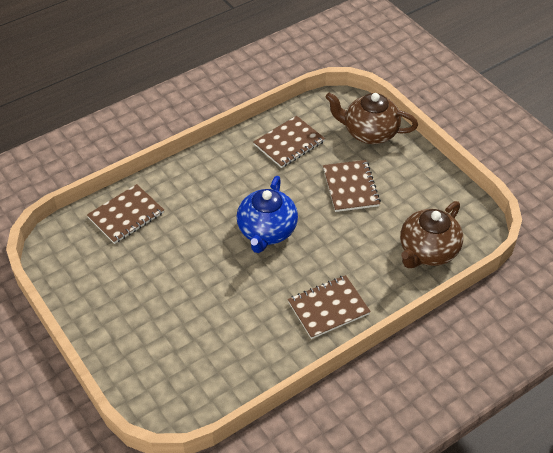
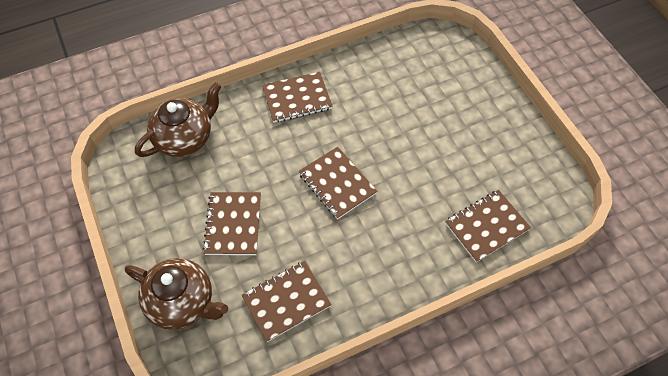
camera: 170 degrees left, 10 degrees up
blue teapot [237,176,298,253] -> brown notebook [298,147,378,219]

